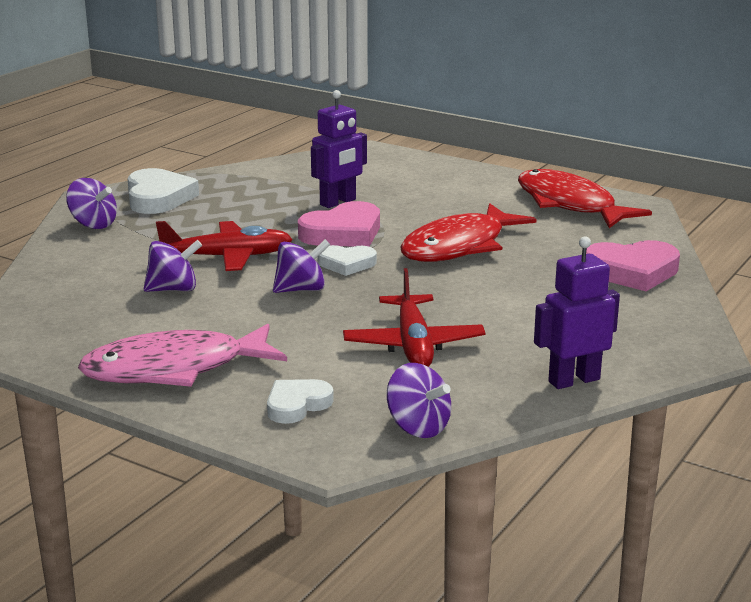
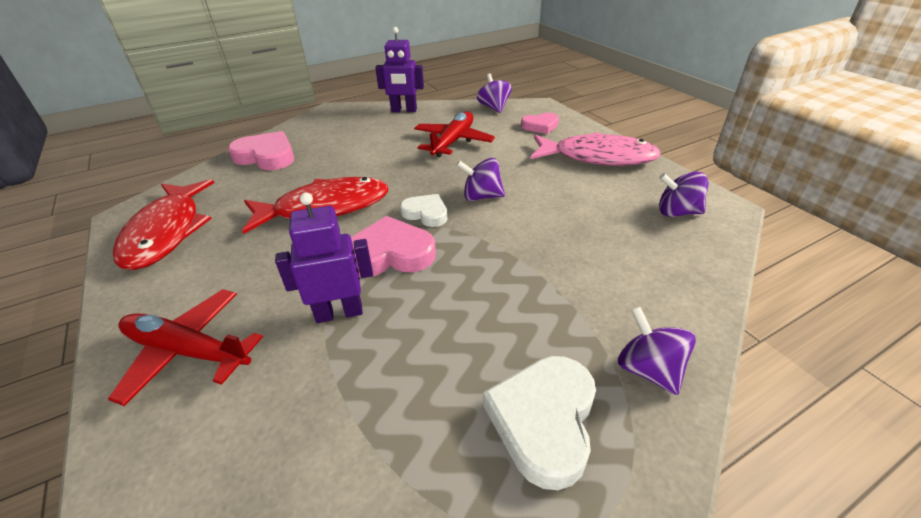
camera: 150 degrees left, 15 degrees up
purple spinning top [144,240,202,292] -> purple spinning top moved to [659,171,709,217]
red plane [156,221,293,271] -> red plane moved to [108,289,263,406]
white heart [267,379,334,424] -> pink heart [521,113,559,134]

